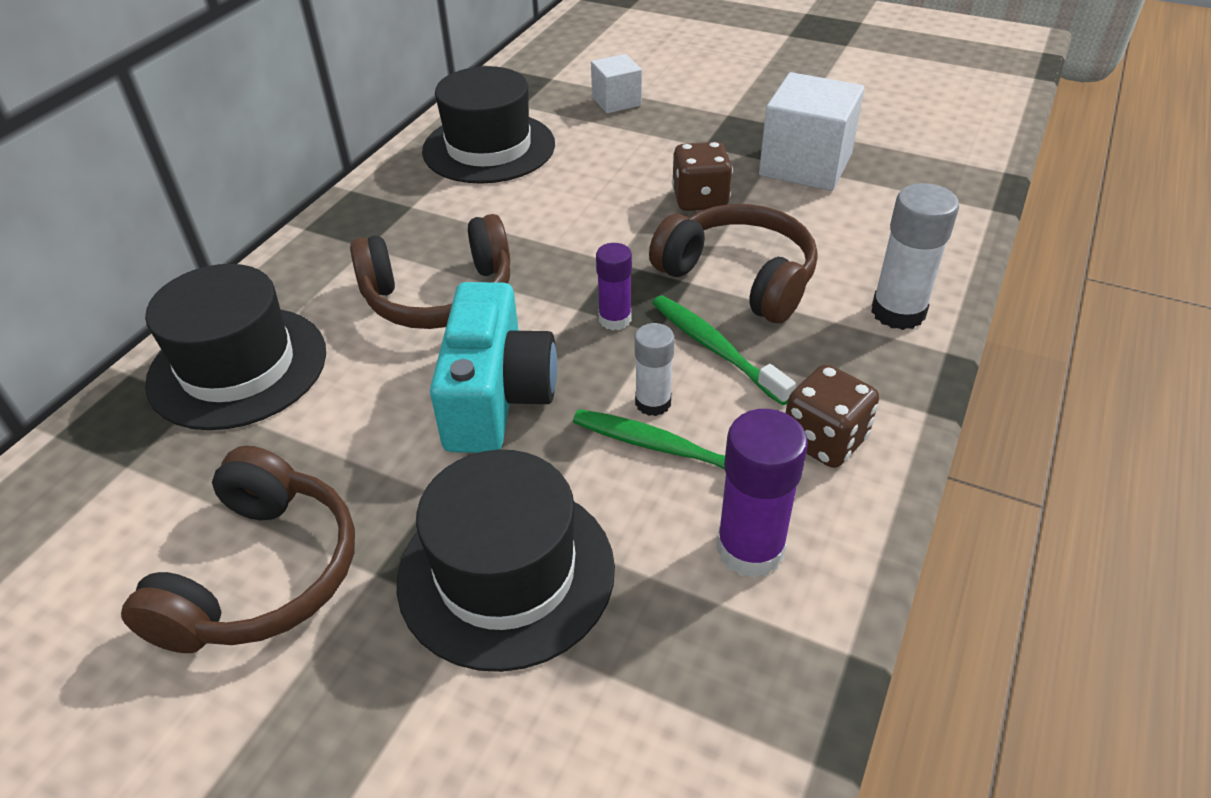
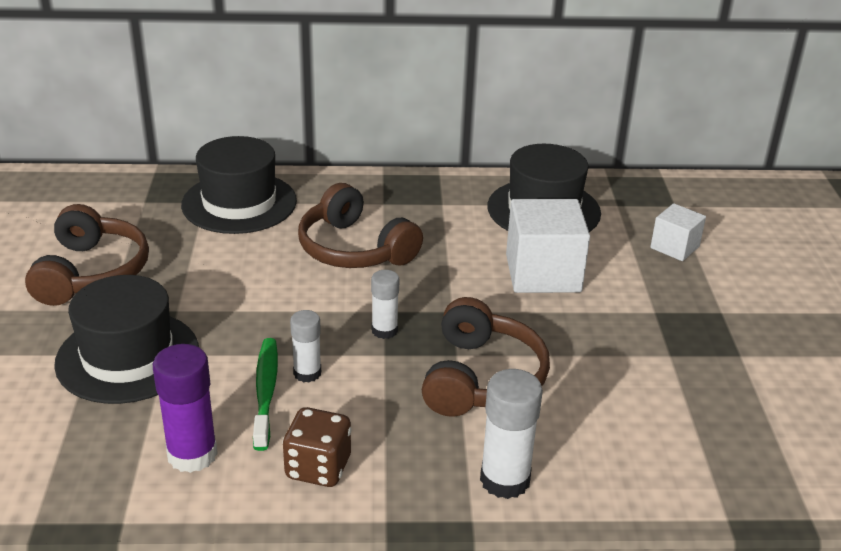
camera: 60 degrees right, 10 degrees down
brown headphones [121,446,355,653] -> brown headphones turned 75 degrees counterclockwise [25,204,149,306]
turquoise camera [430,282,557,453] -> none
purple glue stick [596,243,632,330] -> white glue stick [371,270,399,339]
green toothbrush [652,295,796,405] -> none
brown dice [672,142,733,211] -> none
white cube [759,72,864,191] -> white cube moved to [506,199,590,293]

